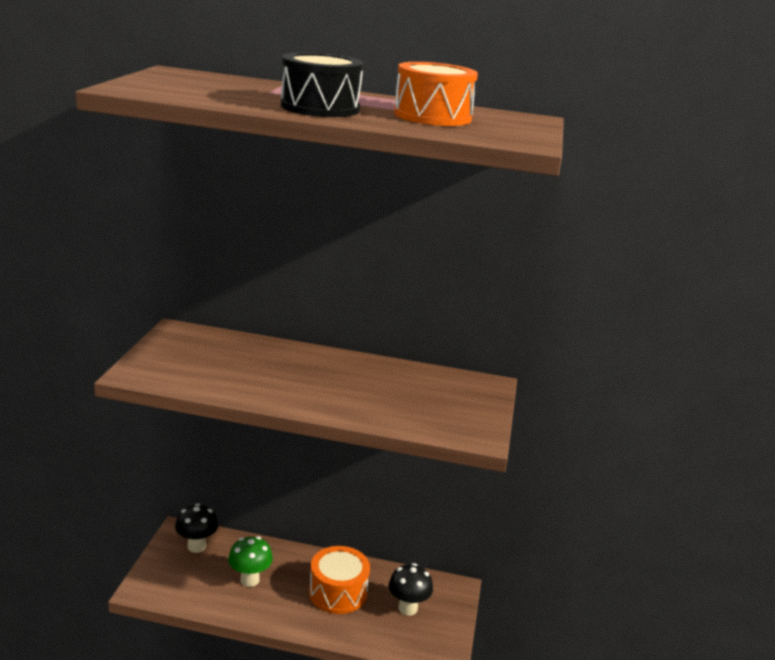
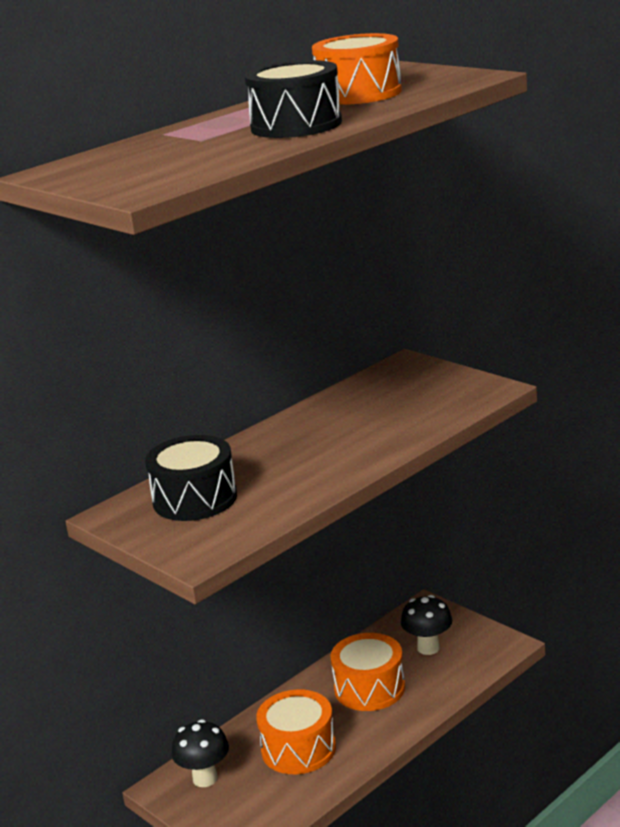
camera: 50 degrees left, 0 degrees up
green mushroom [228,536,273,587] -> orange drum [256,689,336,774]
none -> black drum [145,435,237,521]

